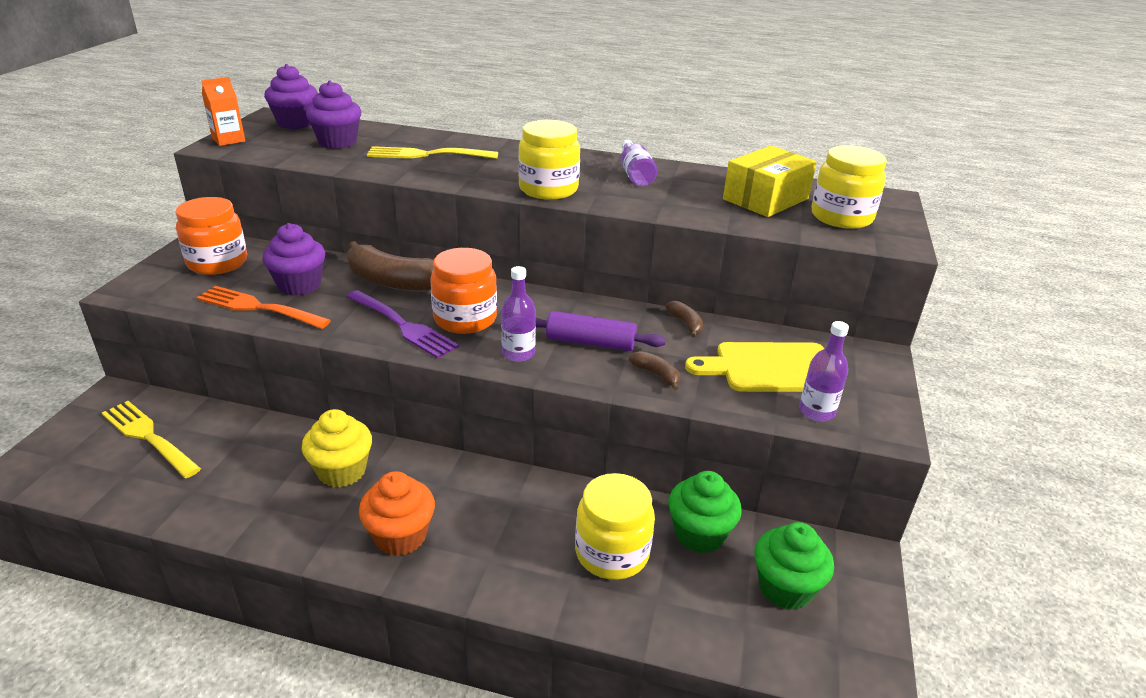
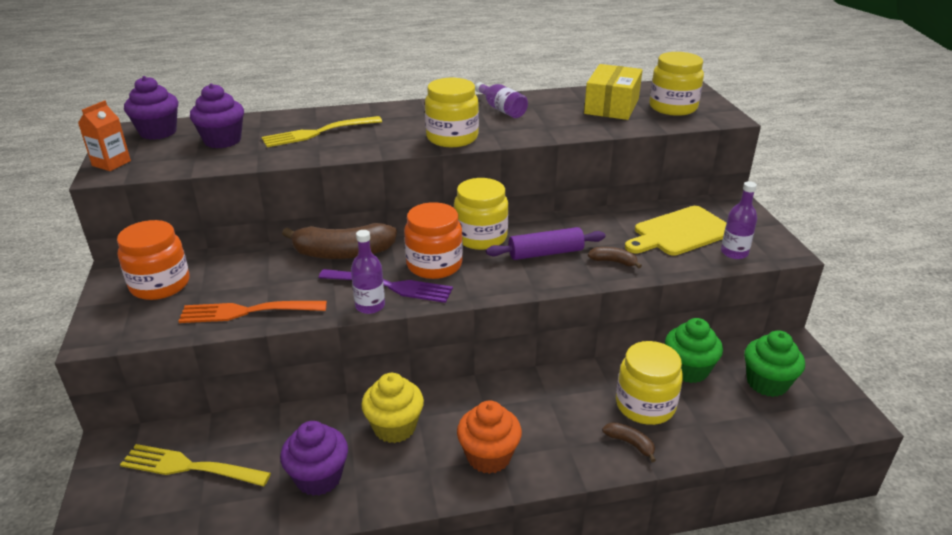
camera: 25 degrees left, 0 degrees up
purple cupcake [262,223,325,296] -> purple cupcake moved to [280,421,348,496]
purple bottle [501,266,536,362] -> purple bottle moved to [351,230,385,314]
brown banana [665,301,703,337] -> brown banana moved to [602,422,656,462]
none -> yellow jar [454,178,509,250]

